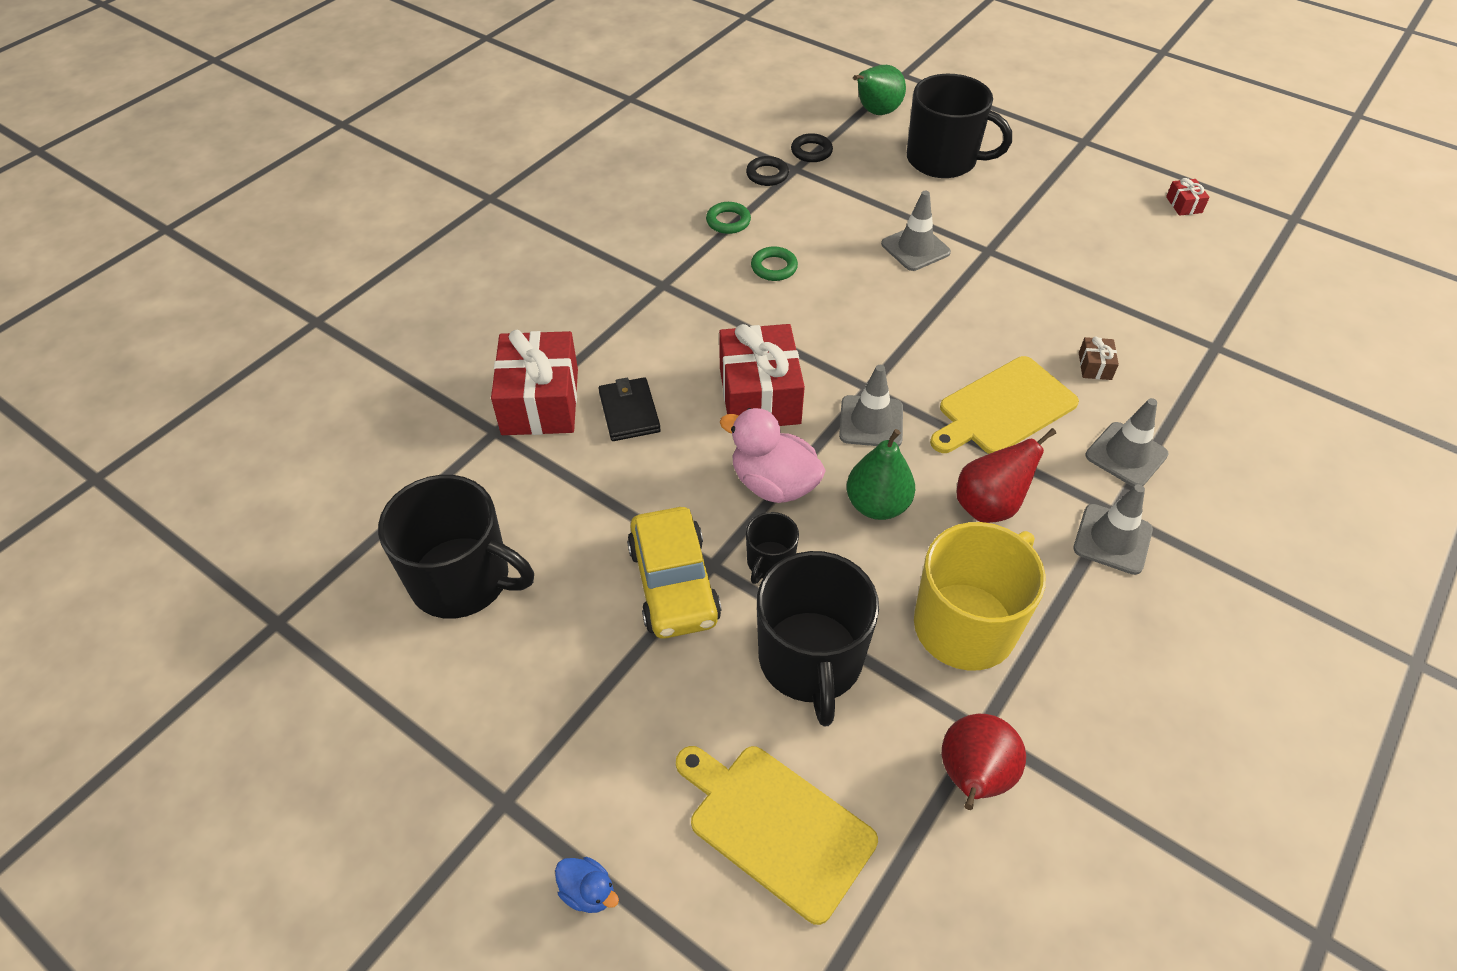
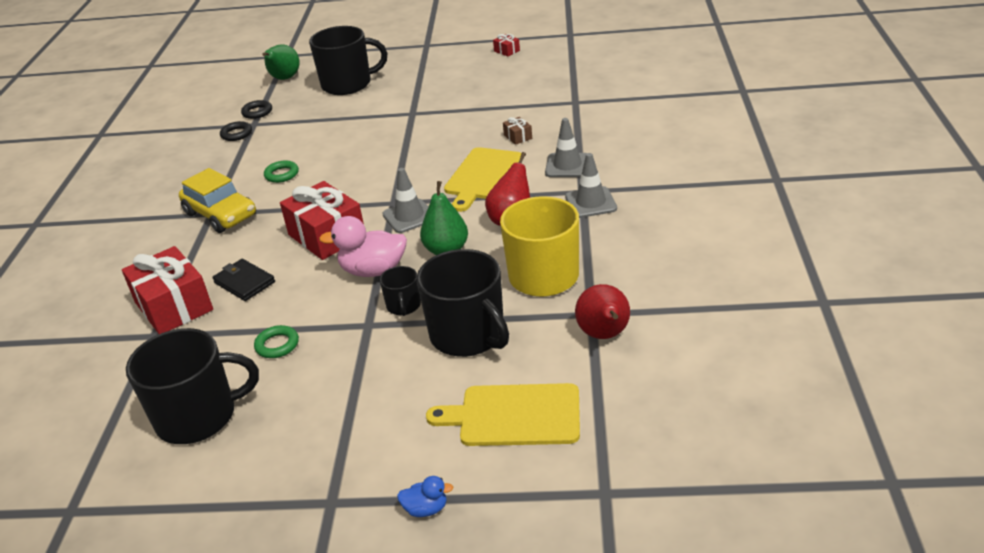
camera: 30 degrees left, 15 degrees down
yellow car [627,507,721,639] -> yellow car moved to [179,168,256,233]
green ring [706,202,751,234] -> green ring moved to [254,325,299,358]
grey traffic cone [881,191,951,271] -> none

